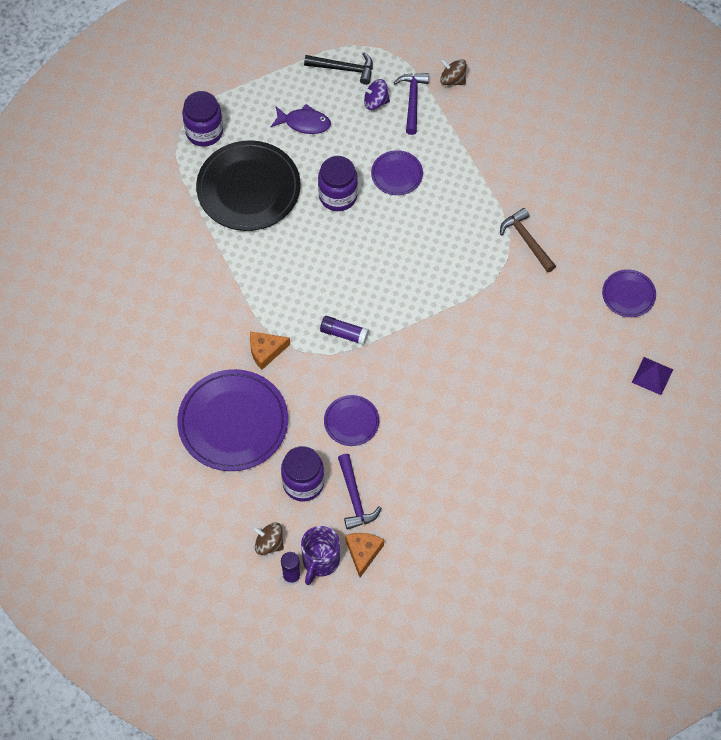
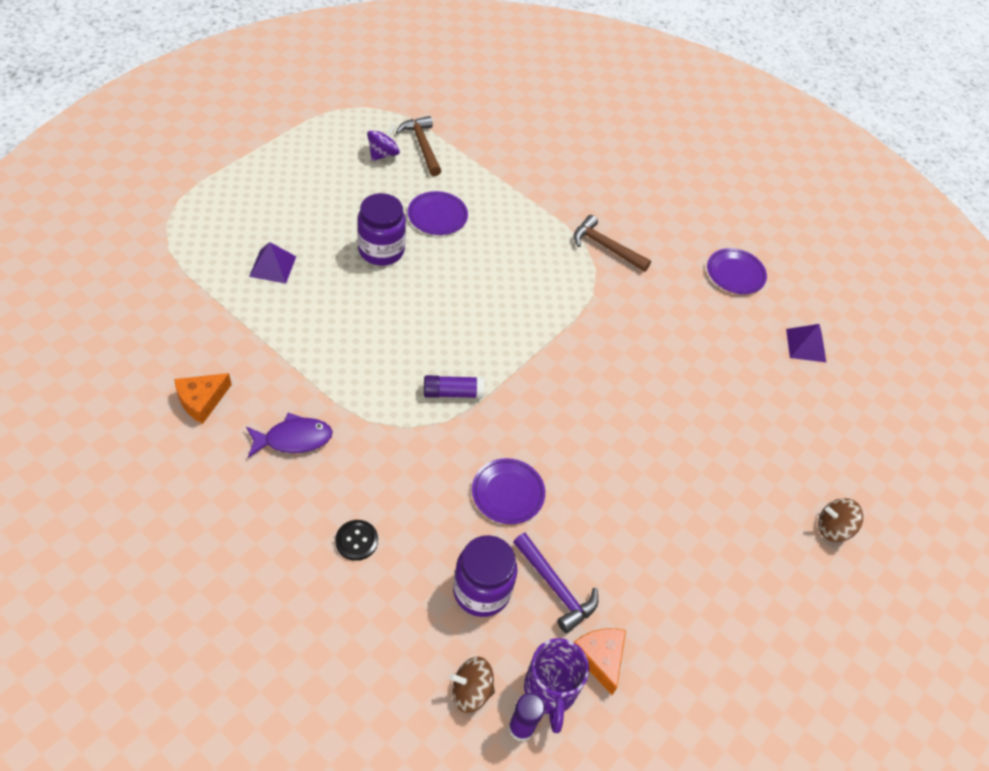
camera: 30 degrees left, 10 degrees down
purple plate [177,369,288,471] -> black button [335,520,378,561]
purple jar [182,91,223,147] -> none
black plate [196,140,301,231] -> purple pyramid [249,242,297,284]
orange cheese [250,332,290,370] -> orange cheese moved to [174,373,232,424]
purple fish [271,104,331,134] -> purple fish moved to [246,413,333,458]
black hammer [304,52,373,85] -> none
purple spinning top [361,79,390,110] -> purple spinning top turned 150 degrees clockwise [367,125,400,161]
purple hammer [394,73,429,135] -> brown hammer [396,116,441,176]
brown spinning top [440,59,467,85] -> brown spinning top moved to [818,498,863,542]

